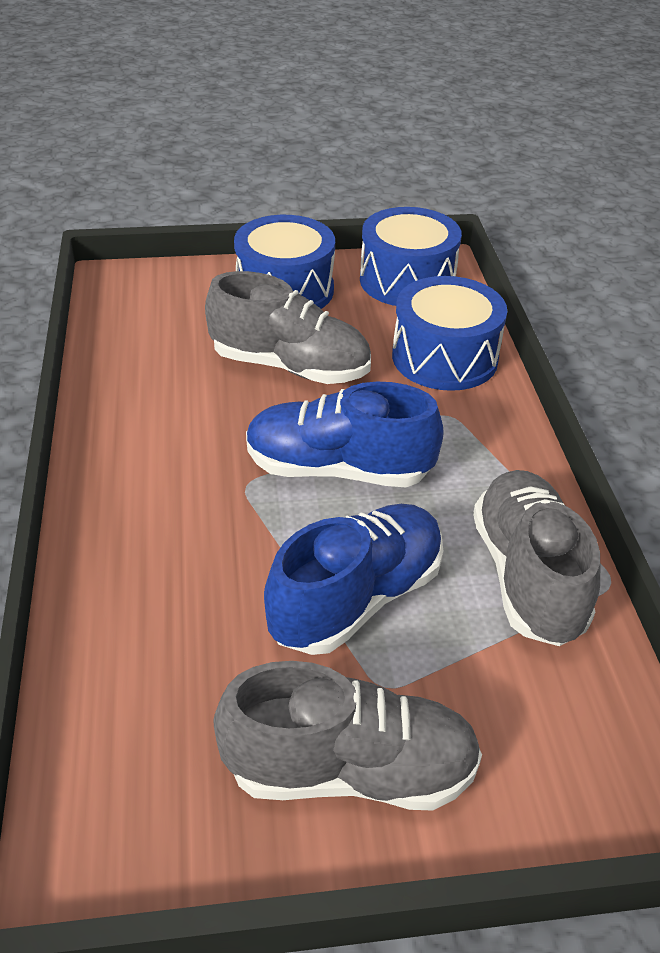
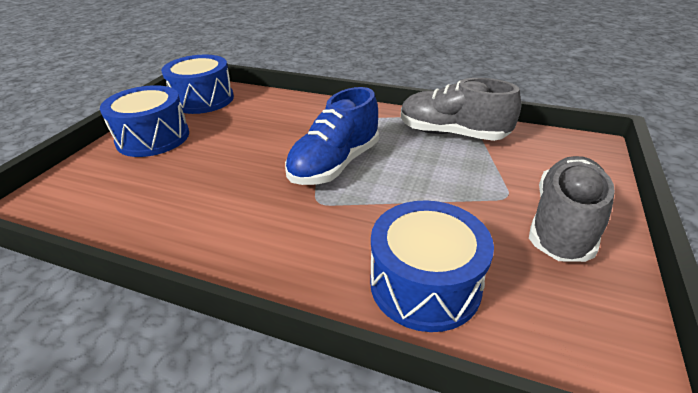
camera: 60 degrees left, 5 degrees down
grey shoe [205,271,371,384] -> none
blue shoe [264,504,443,655] -> none
blue drum [392,276,507,391] -> blue drum moved to [370,200,494,332]

